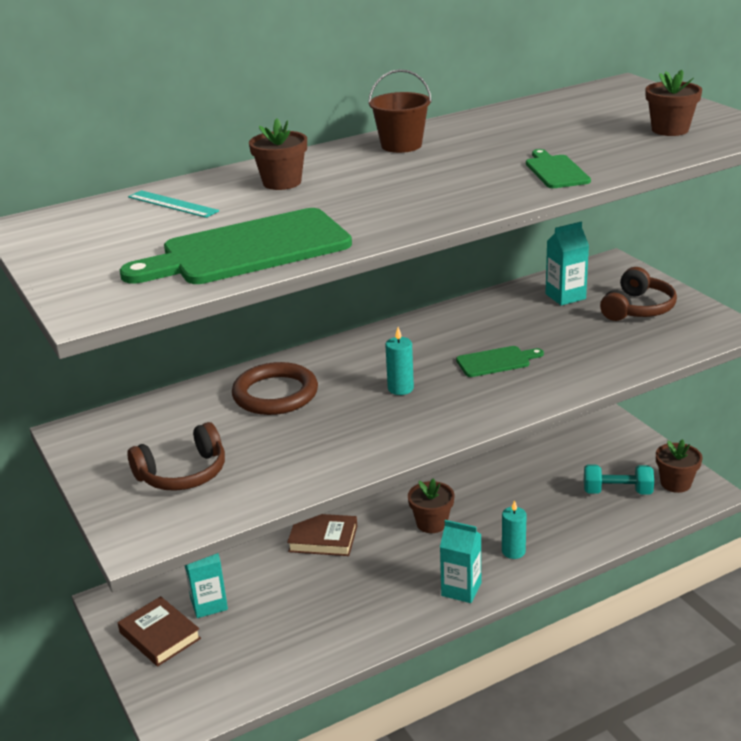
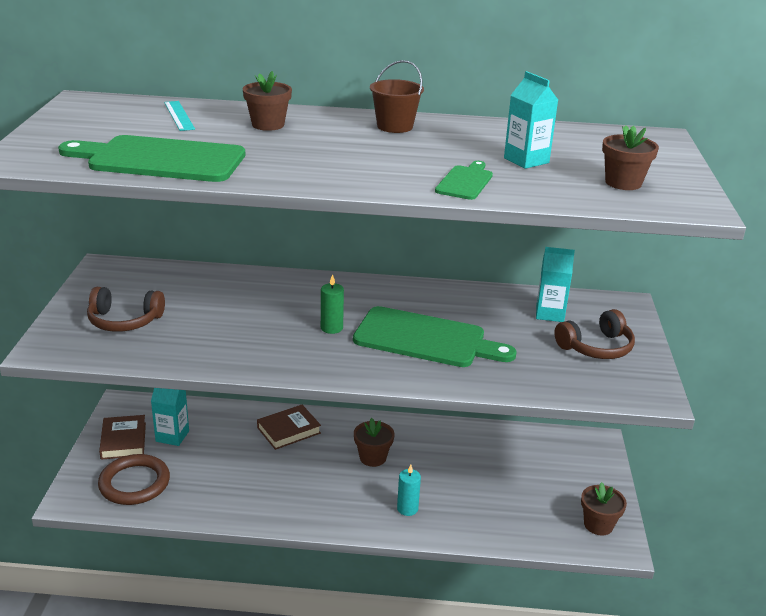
camera: 30 degrees right, 0 degrees up
brown ring [232,362,318,415] -> brown ring moved to [98,454,170,505]
brown book [287,514,357,556] -> brown book turned 75 degrees counterclockwise [257,405,321,450]
turquoise candle [385,327,414,395] -> green candle [321,274,344,334]
turquoise carton [440,520,482,603] -> turquoise carton moved to [504,71,558,169]
green cutting board [456,346,544,377] -> green cutting board [353,306,516,367], size x2.01
turquoise dumbbell [584,465,654,495] -> none

